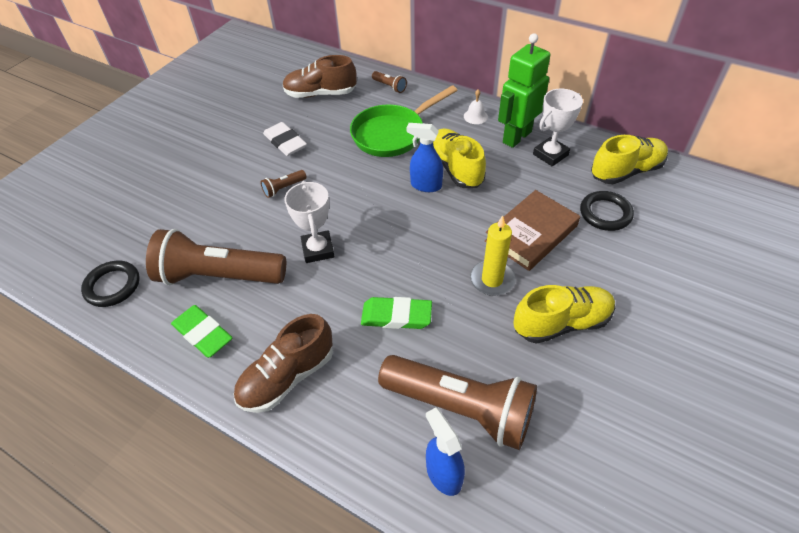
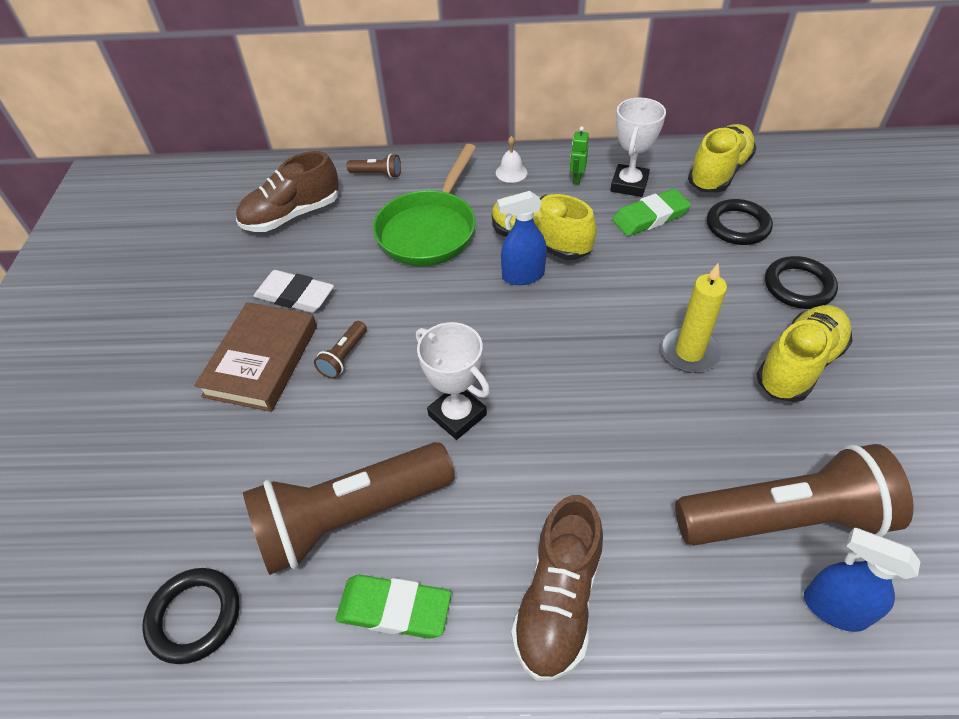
camera: 30 degrees left, 0 degrees up
green eraser [361,297,432,329] -> green eraser moved to [612,189,691,236]
brown book [485,190,580,271] -> brown book moved to [194,302,317,412]
green robot [498,33,550,148] -> green robot [570,126,589,185], size x0.42
none -> black ring [765,256,838,309]

